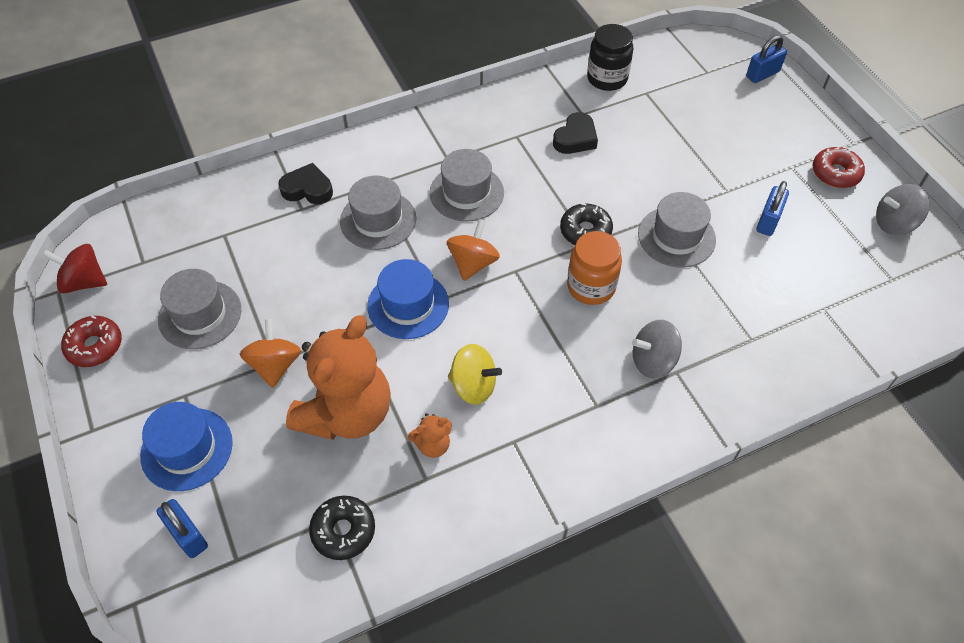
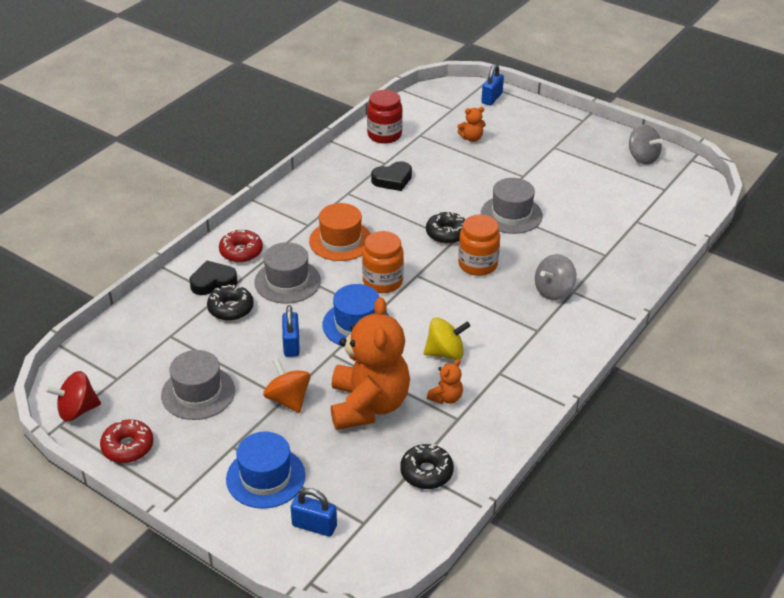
camera: 30 degrees left, 15 degrees down
grey hat [429,149,504,222] -> orange hat [309,203,371,261]
orange spinning top [447,219,500,281] -> orange jar [362,231,404,293]
black heart [553,112,598,154] -> black heart turned 60 degrees clockwise [371,161,412,191]
black jar [587,24,634,91] -> red jar [367,90,403,144]
blue padlock [756,181,789,236] -> blue padlock moved to [282,305,300,357]
red donut [813,147,865,188] -> red donut moved to [219,230,263,263]
grey spinning top [876,184,930,235] -> grey spinning top turned 90 degrees counterclockwise [629,125,663,165]
none -> black donut [207,285,254,321]
none -> orange teddy bear [458,107,485,142]

